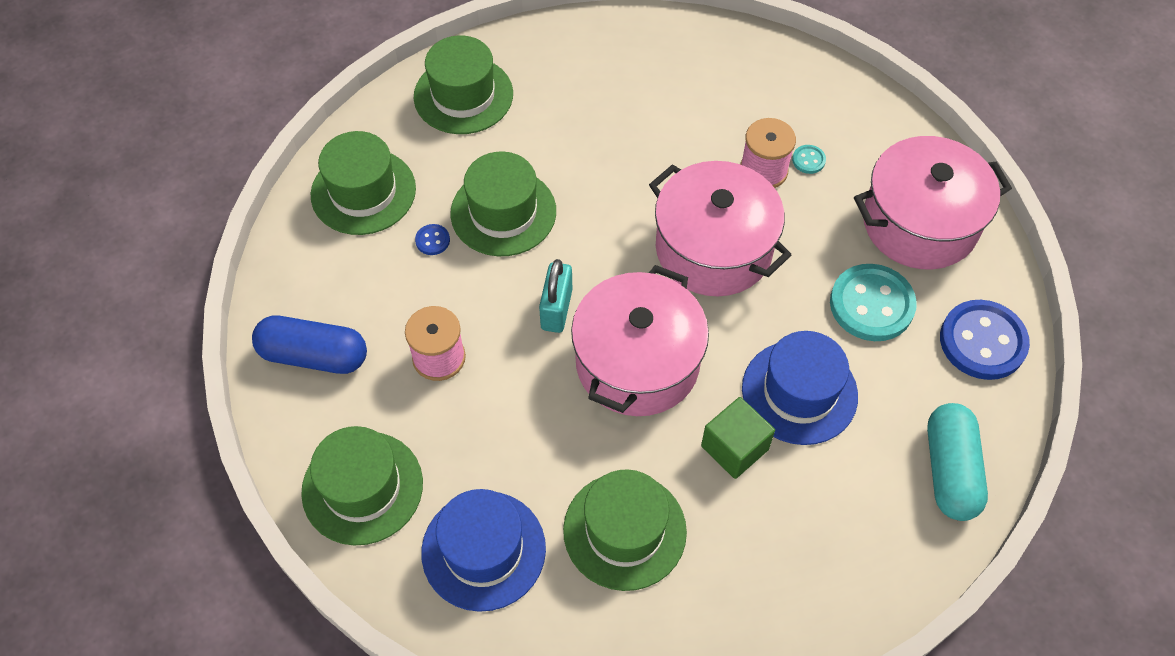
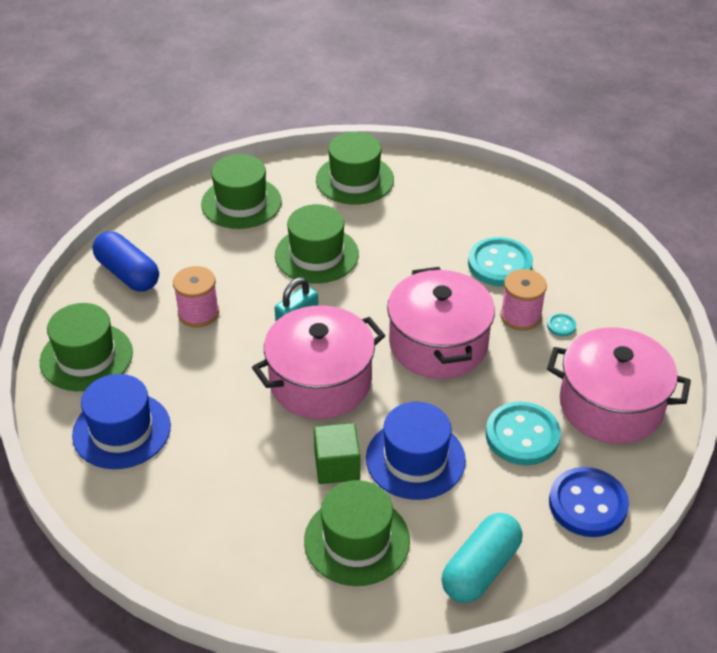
camera: 35 degrees right, 15 degrees down
blue button [415,224,450,255] -> none
green hat [563,469,687,591] -> green hat moved to [304,480,410,586]
none -> turquoise button [468,237,533,287]

